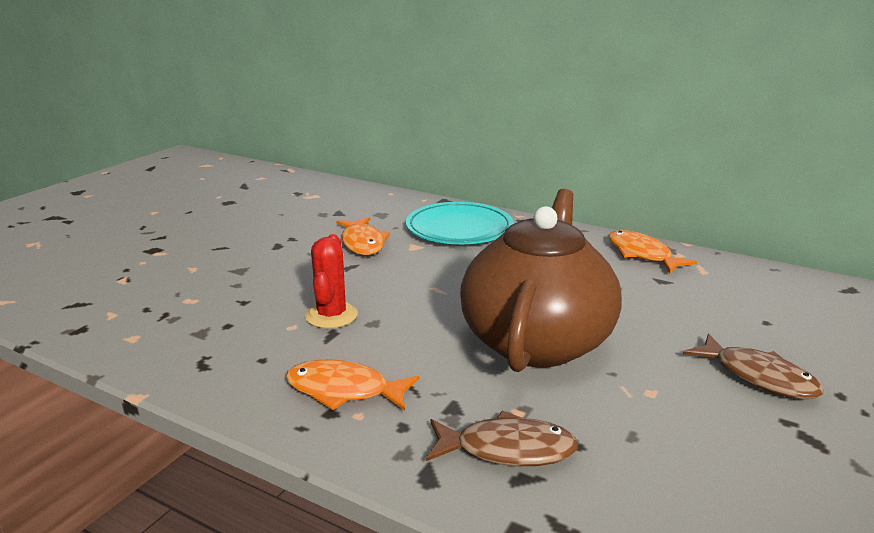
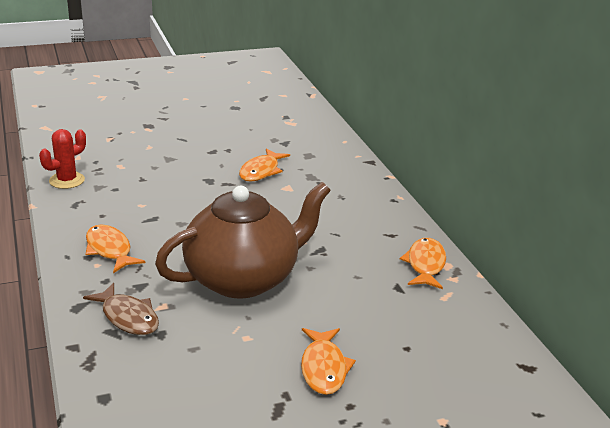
camera: 40 degrees right, 5 degrees up
red cactus [305,234,358,329] -> red cactus moved to [39,129,86,189]
turquoise plate [406,202,514,244] -> none
brown fish [683,333,824,399] -> orange fish [301,328,356,395]

